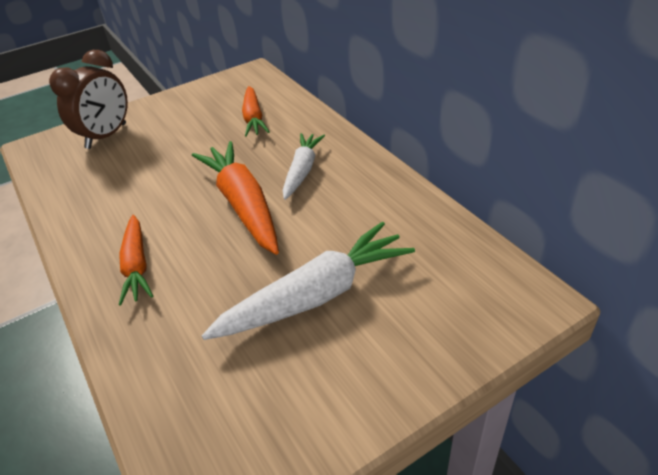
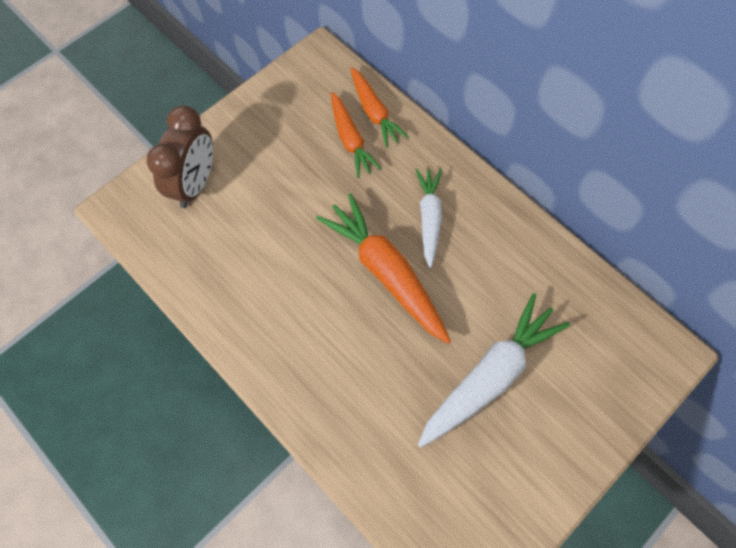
camera: 15 degrees left, 25 degrees up
orange carrot [119,215,153,305] -> orange carrot moved to [350,67,409,148]

